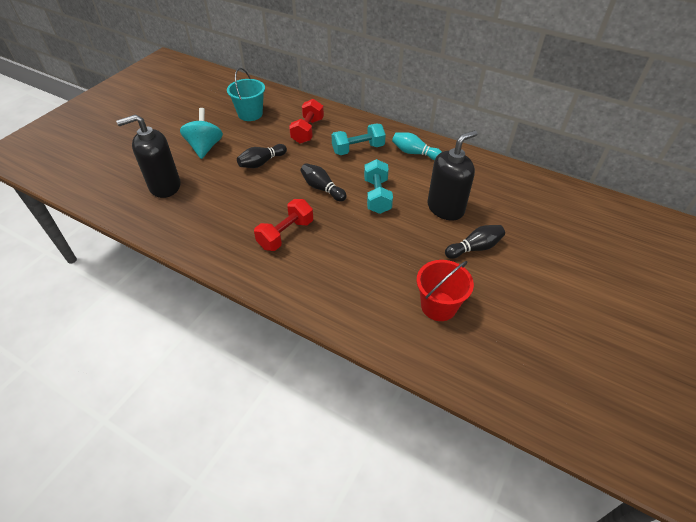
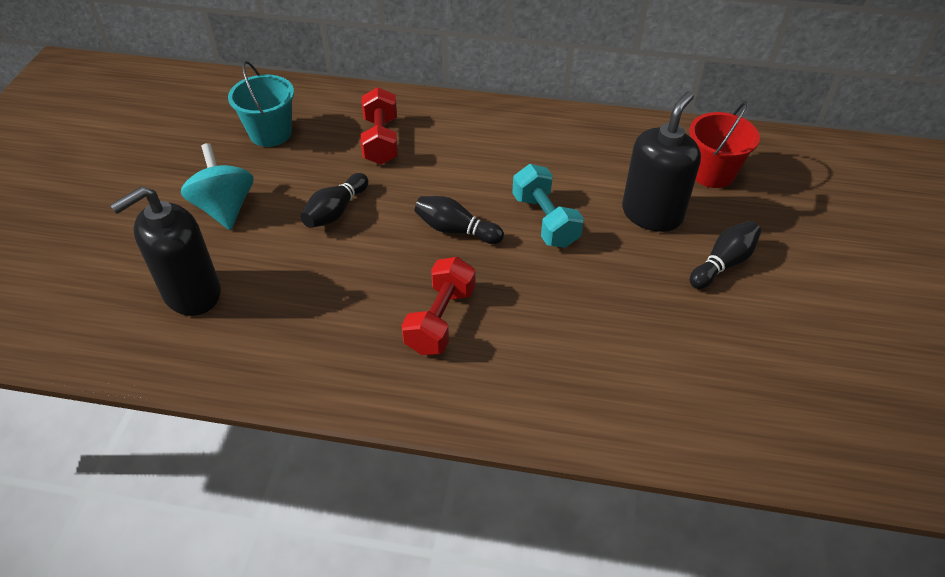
camera: 20 degrees left, 0 degrees up
turquoise dumbbell [332,124,386,155] -> none
turquoise bowling pin [392,132,442,160] -> none
red bucket [417,260,474,321] -> red bucket moved to [690,101,760,188]

